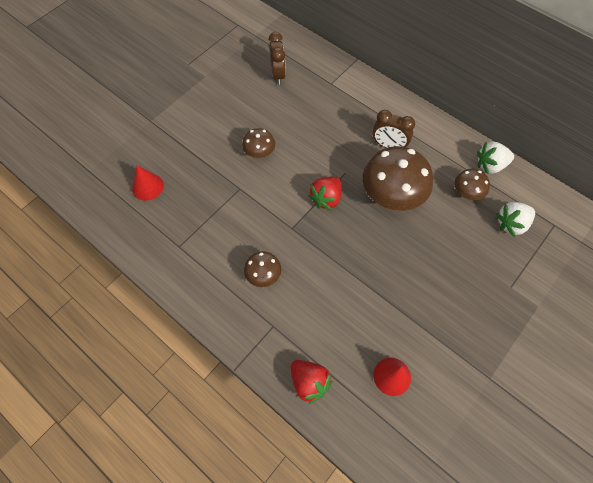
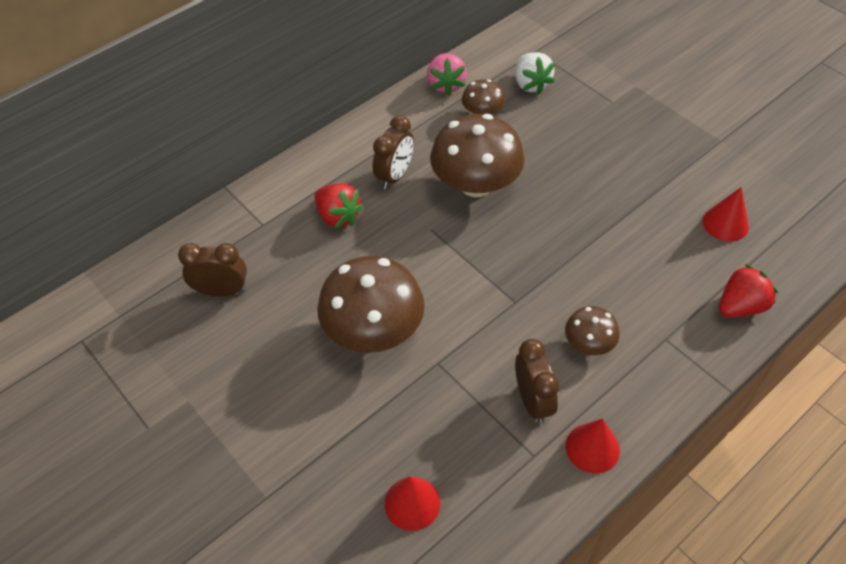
camera: 80 degrees left, 10 degrees down
brown mushroom [242,128,275,158] -> brown mushroom [317,256,425,353], size x1.98
red strawberry [308,177,342,210] -> red strawberry moved to [315,183,364,229]
white strawberry [477,142,514,174] -> pink strawberry [427,53,467,96]
none -> brown clock [515,339,559,424]
none -> red cone [566,418,620,474]

